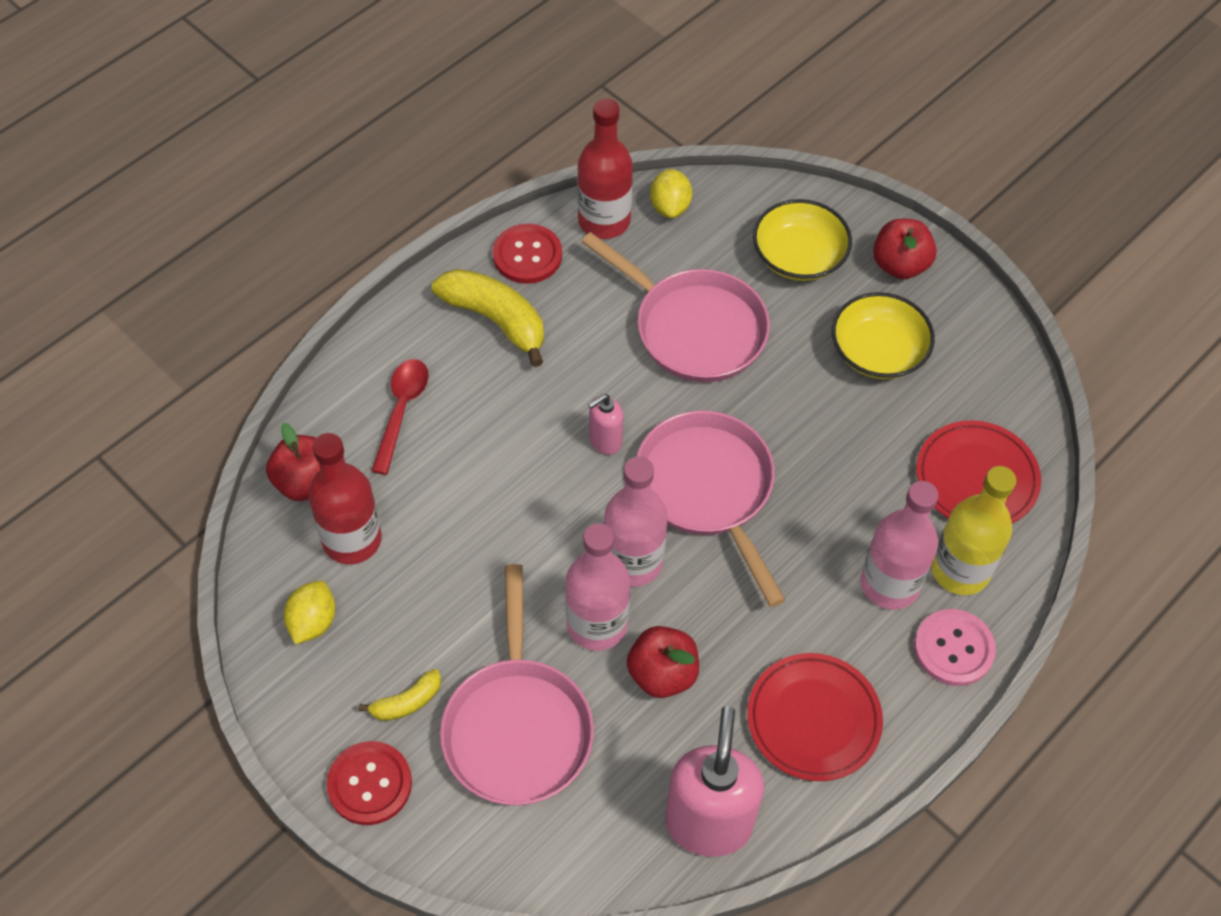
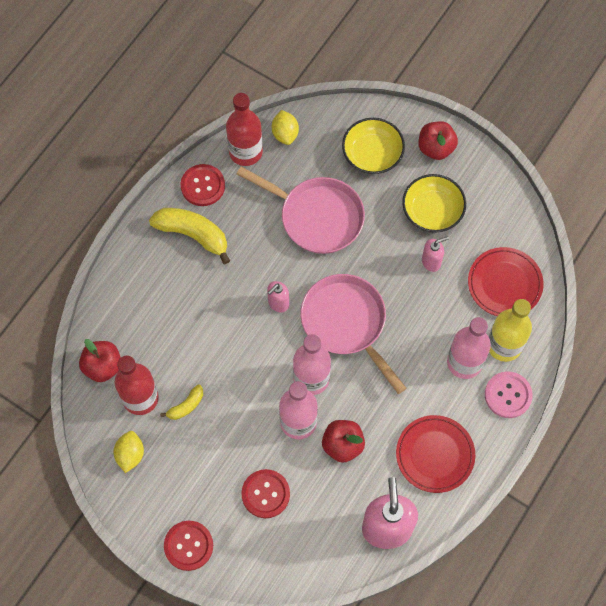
camera: 10 degrees left, 10 degrees up
yellow banana [359,669,441,721] -> yellow banana moved to [160,384,203,420]
red spoon [371,359,429,475] -> none
pink pan [440,564,594,805] -> red button [241,469,290,518]
none -> pink soap dispenser [422,237,448,272]

